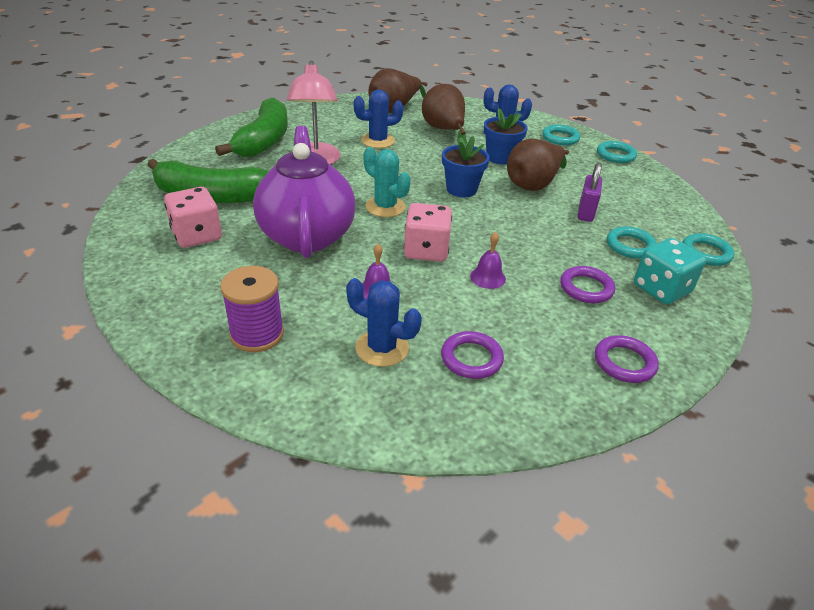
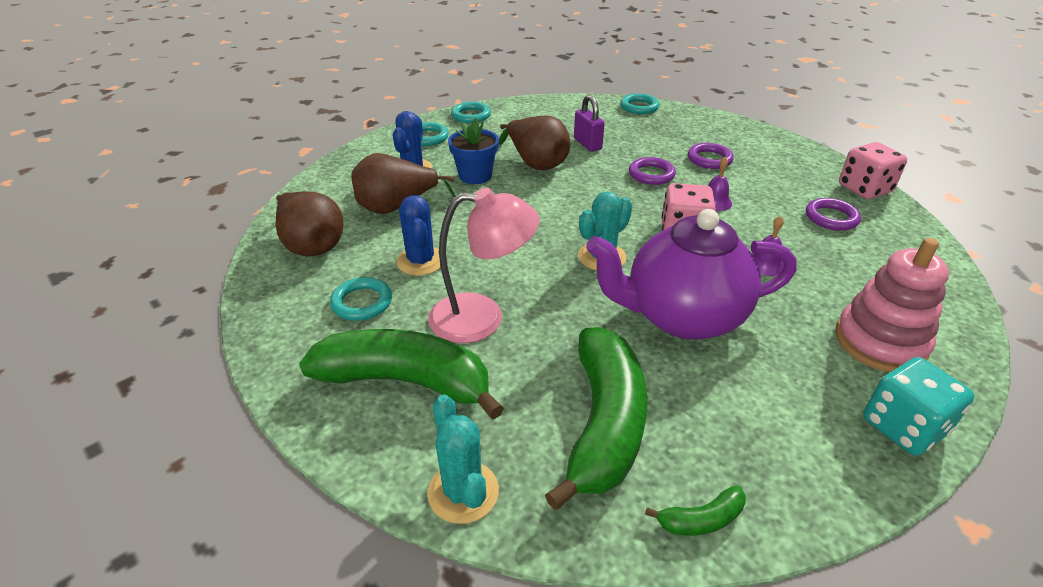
camera: 85 degrees left, 0 degrees up
pink dice [164,187,222,248] -> pink dice moved to [839,142,907,199]
purple spool [220,266,284,352] -> pink stacking toy [835,238,949,372]
blue cactus [346,278,422,367] -> none
blue flower pot [442,136,490,197] -> none
purple padlock [578,162,602,222] -> purple padlock turned 45 degrees clockwise [574,95,605,152]
purple ring [595,335,659,383] -> purple ring moved to [629,157,676,185]
turquoise ring [607,226,657,259] -> turquoise ring moved to [330,277,392,321]
turquoise dice [634,238,706,304] -> turquoise dice moved to [863,357,975,456]
none -> turquoise cactus [427,394,499,524]
none -> green banana [645,485,746,536]

